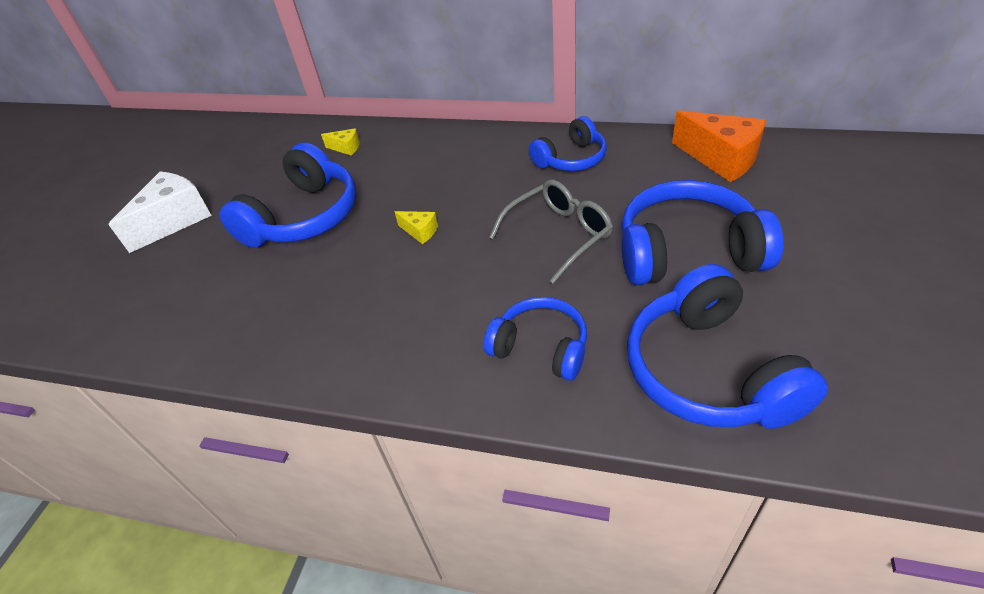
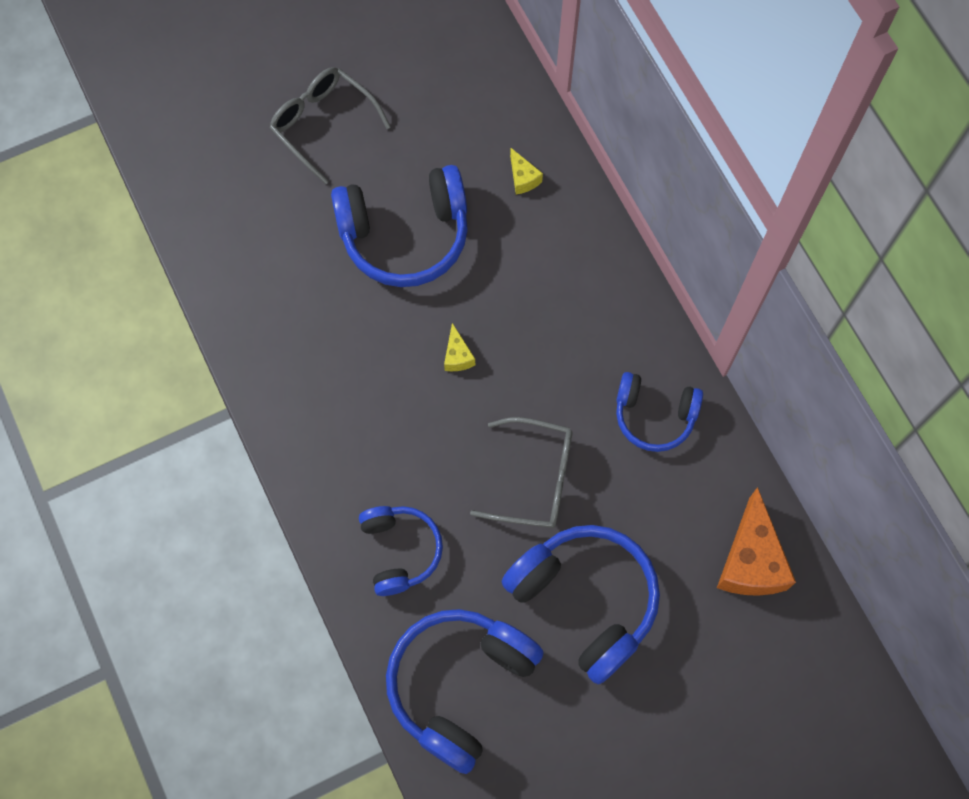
camera: 45 degrees right, 25 degrees up
white cheese [108,172,212,253] -> grey glasses [270,67,391,184]

